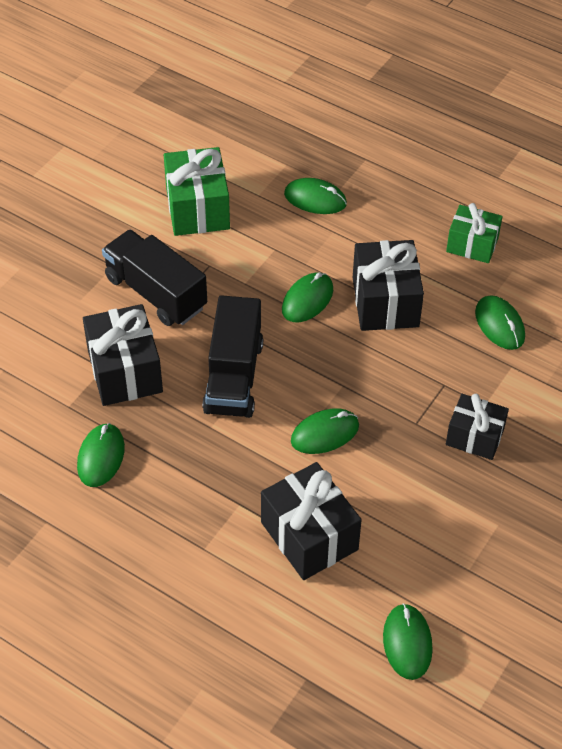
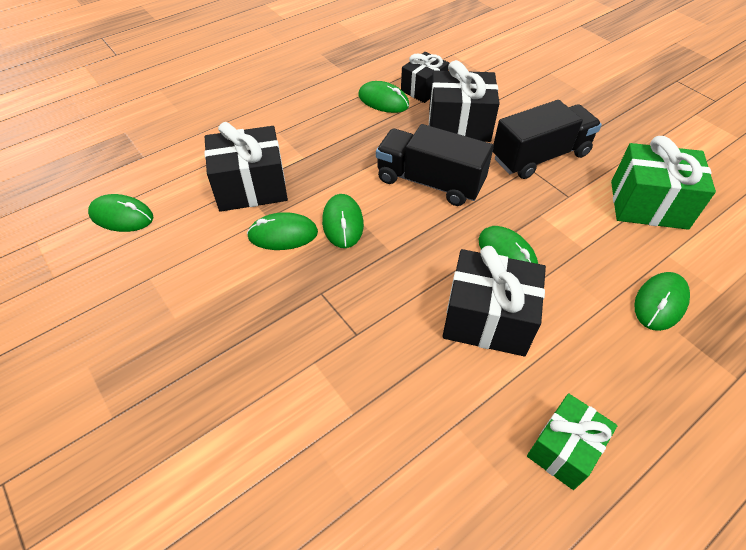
camera: 110 degrees right, 0 degrees up
black gift [446,394,509,460] -> black gift moved to [401,52,449,103]
green mouse [475,295,525,350] -> green mouse moved to [247,212,318,250]

